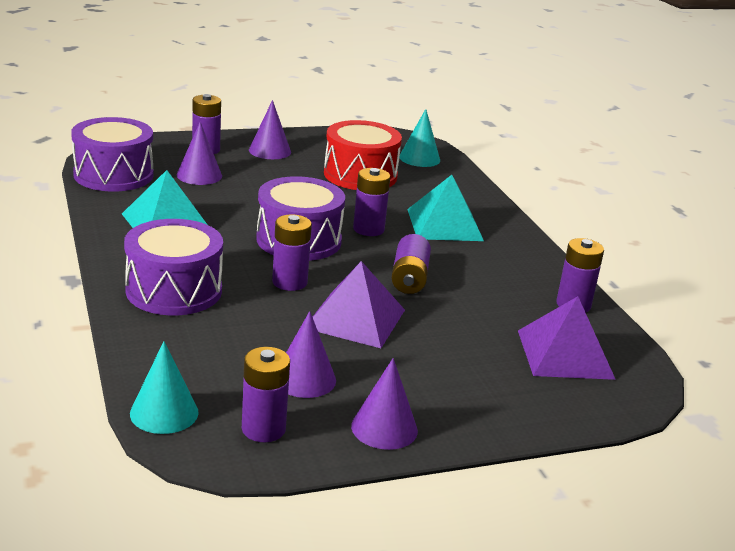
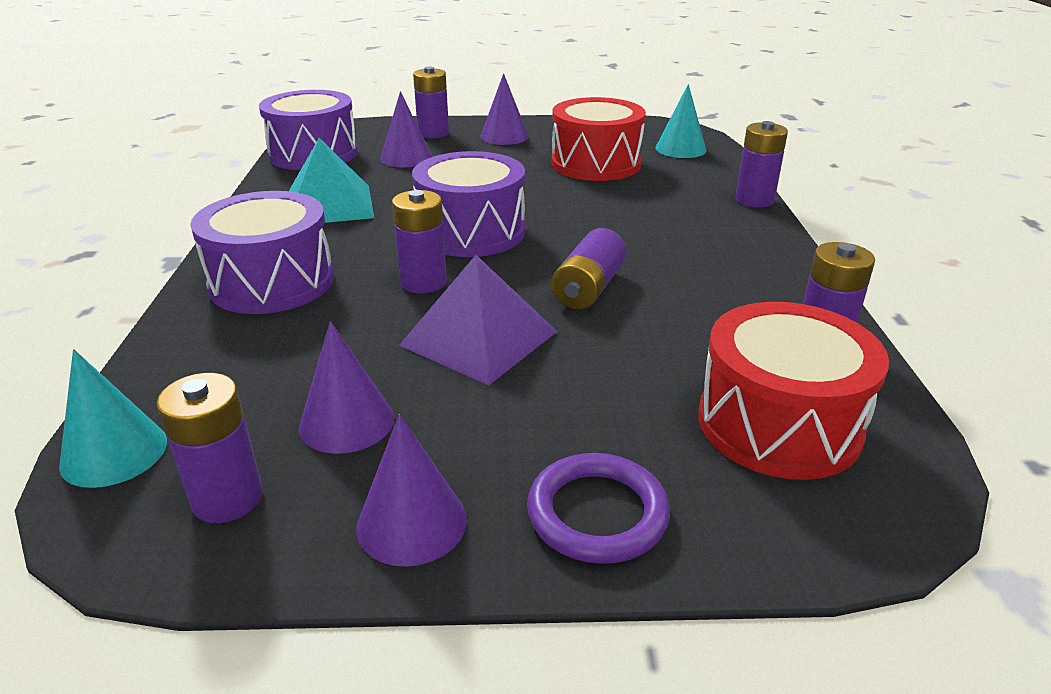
camera: 20 degrees right, 5 degrees up
purple battery [353,168,390,236] -> purple battery moved to [735,121,788,208]
turquoise pyramid [407,175,484,241] -> none
purple pyramid [518,296,616,380] -> red drum [698,302,889,480]
none -> purple ring [527,453,670,564]

